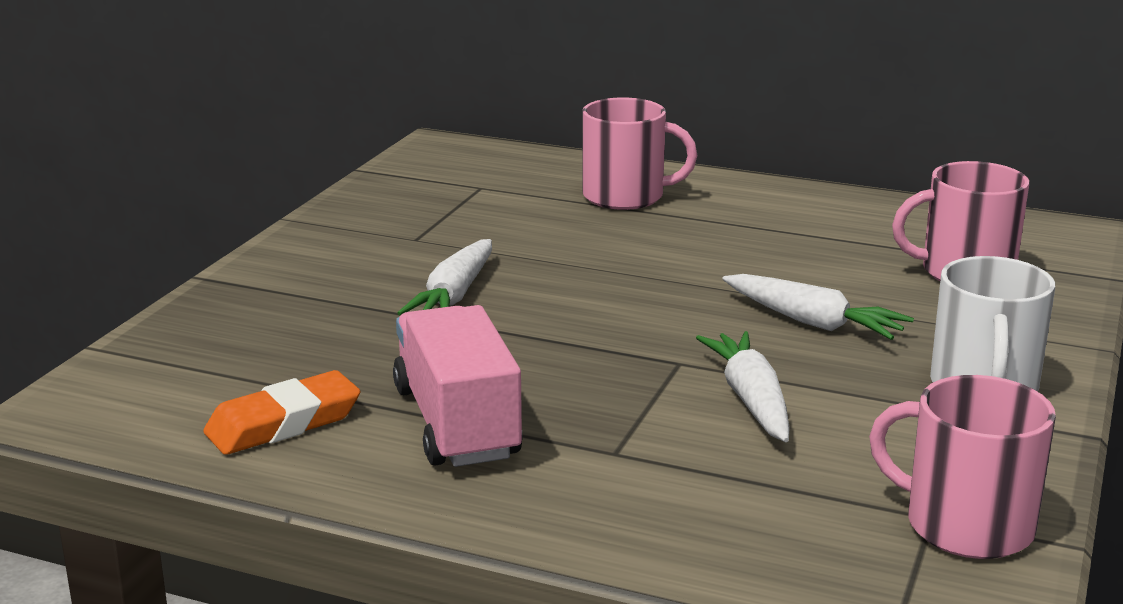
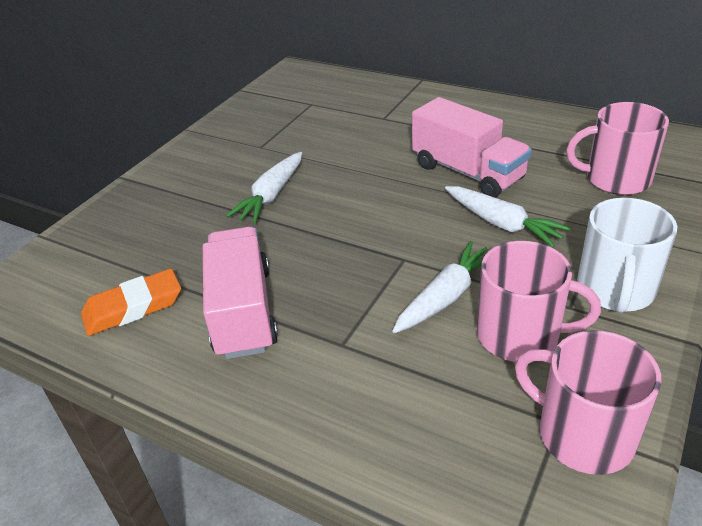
camera: 10 degrees right, 15 degrees up
pink mug [582,98,697,210] -> pink mug moved to [477,241,601,362]
white carrot [696,331,790,442] -> white carrot turned 45 degrees clockwise [392,241,487,333]
none -> pink truck [412,97,532,198]

